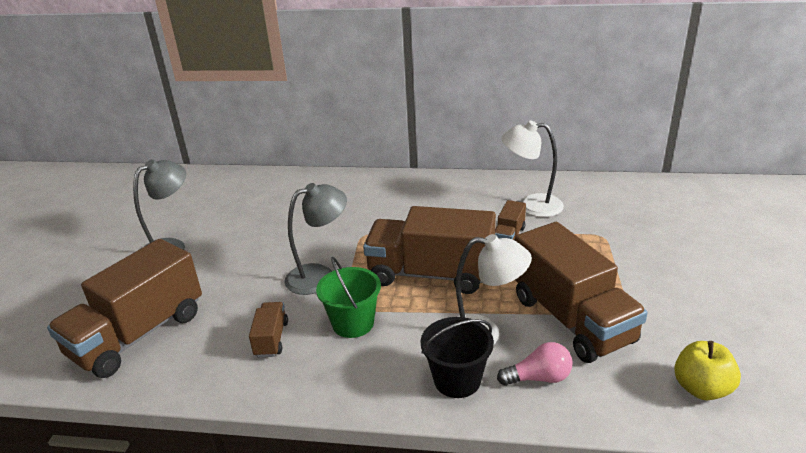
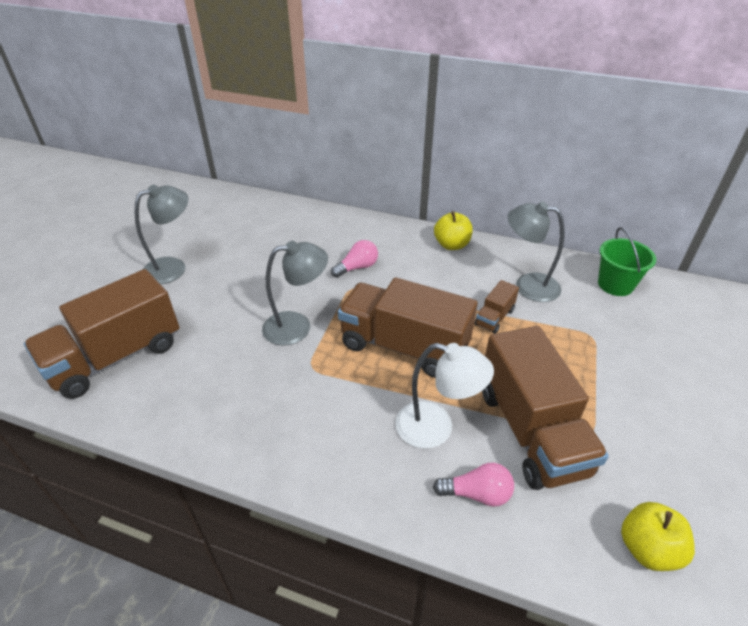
camera: 10 degrees right, 10 degrees up
brown truck [249,302,288,357] -> none
green bucket [316,257,381,338] -> green bucket moved to [598,227,656,296]
black bucket [421,317,494,398] -> none
white lamp [501,120,564,217] -> grey lamp [508,202,564,302]
none -> pink light bulb [331,240,378,278]
none -> yellow apple [434,211,473,250]

